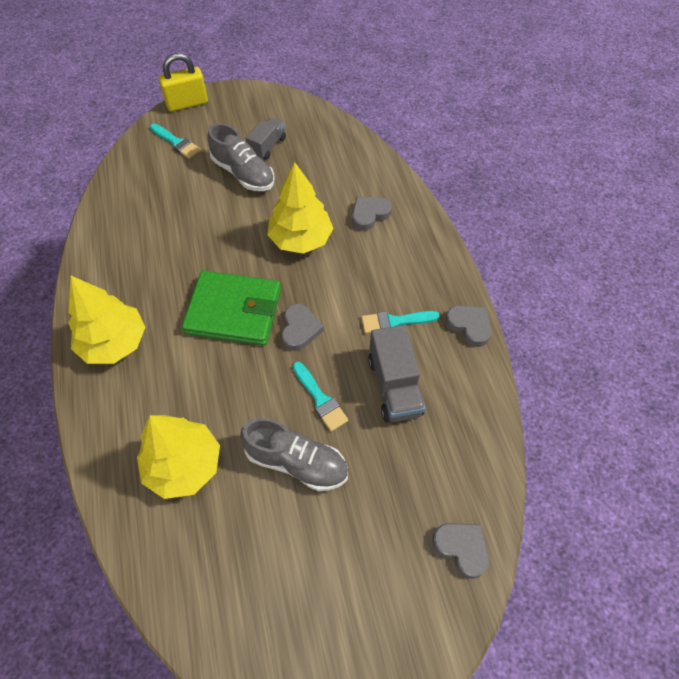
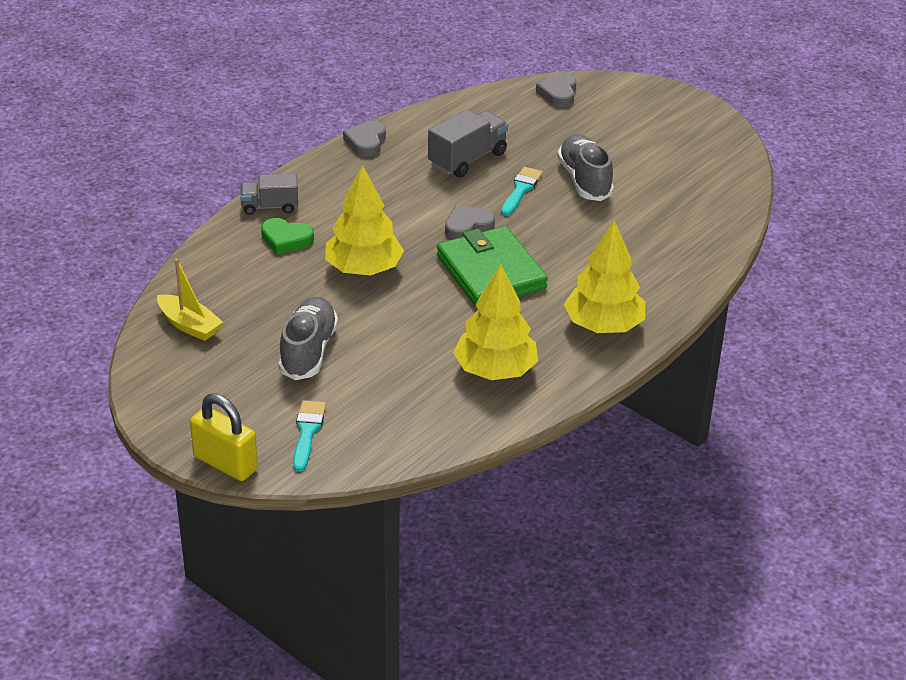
camera: 125 degrees left, 20 degrees down
yellow tree [137,415,220,499] -> yellow tree moved to [453,264,538,380]
grey truck [245,118,286,160] -> grey truck moved to [240,174,298,215]
grey heart [352,197,392,231] -> green heart [261,218,314,254]
turquoise brush [361,311,439,334] -> none
none -> yellow boat [157,259,223,341]

